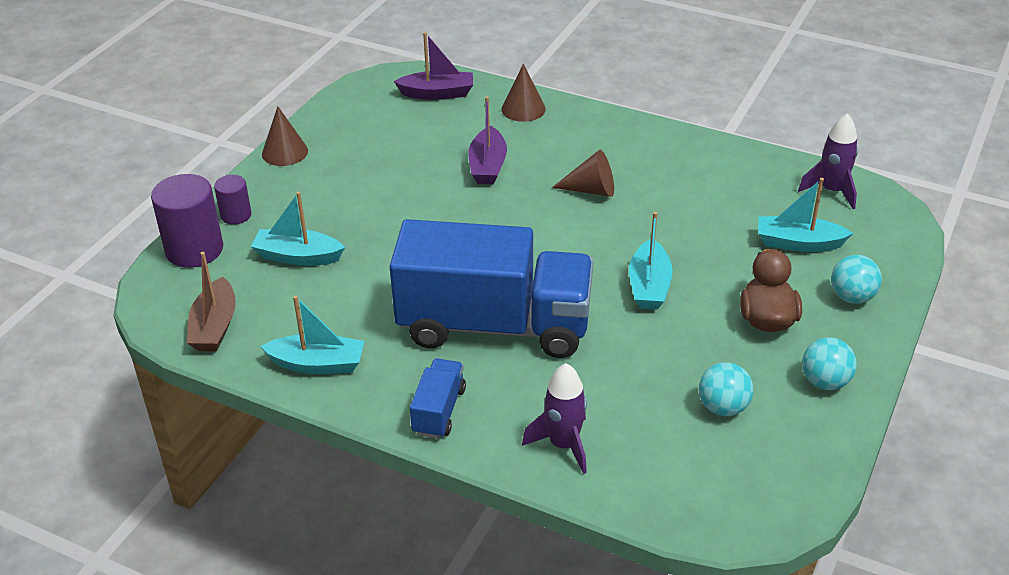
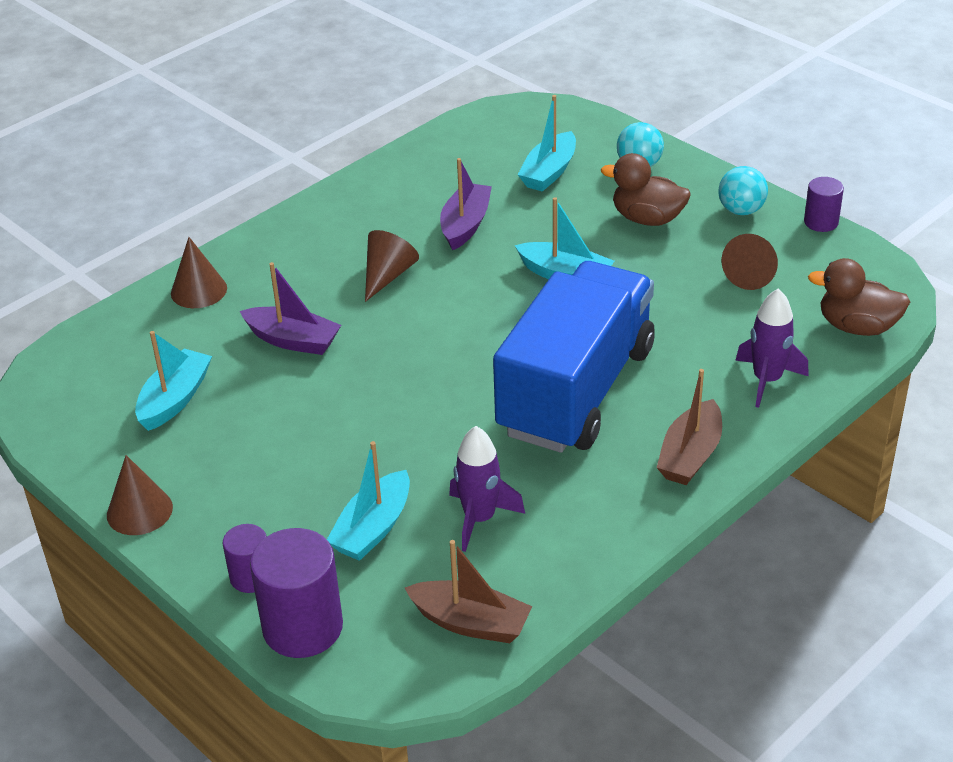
camera: 70 degrees left, 0 degrees up
turquoise boat [260,295,364,374] -> turquoise boat moved to [135,331,212,431]
purple boat [394,32,473,100] -> purple boat moved to [440,158,492,250]
blue truck [410,359,466,439] -> brown boat [656,369,722,485]
turquoise ball [699,362,753,416] -> brown cone [722,234,778,290]
purple rocket [798,113,858,209] -> purple rocket moved to [449,426,525,552]
none -> purple cylinder [804,177,844,232]
none -> brown duck [808,258,910,336]

